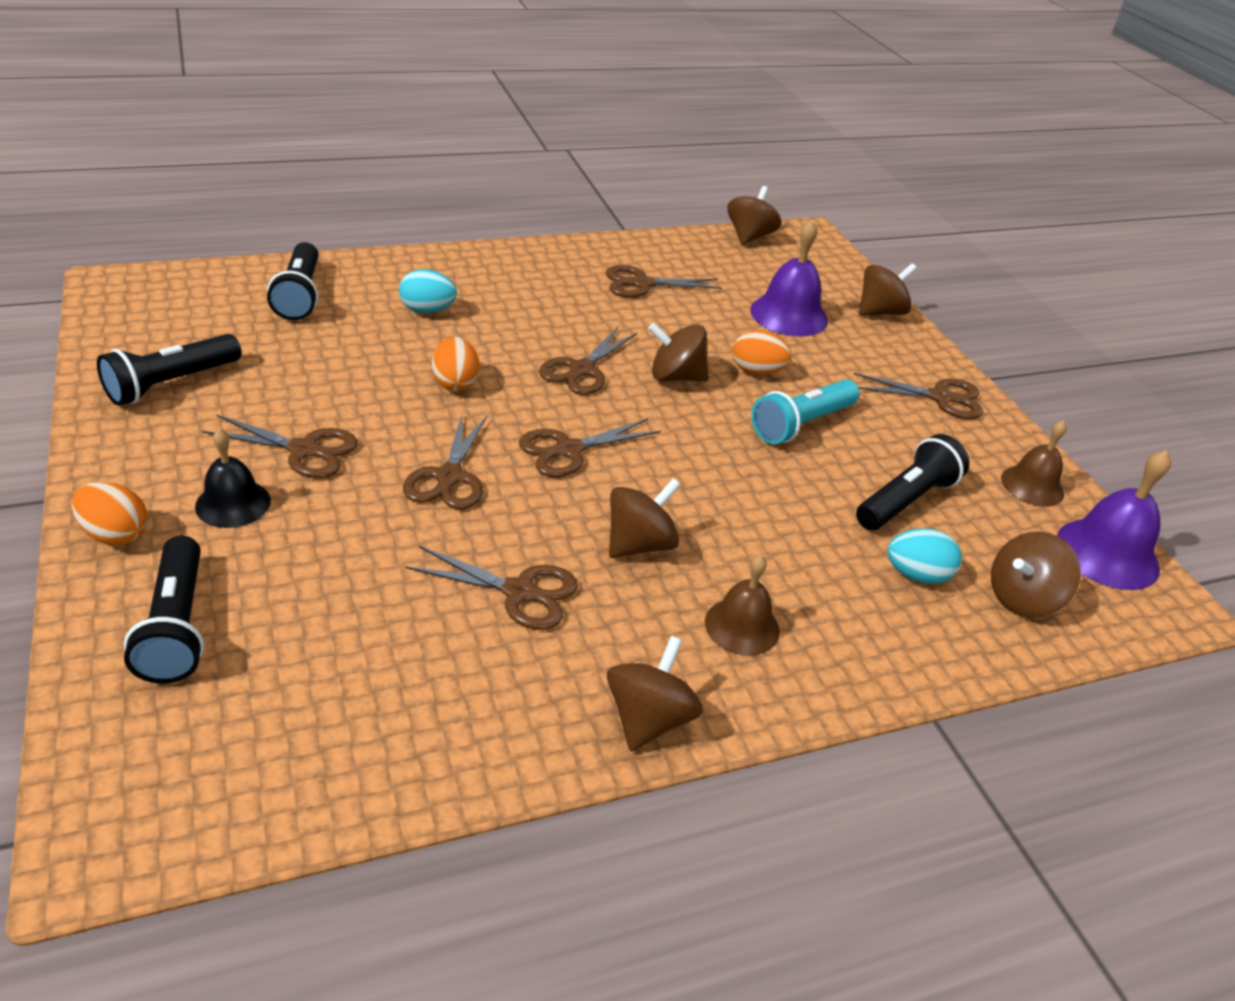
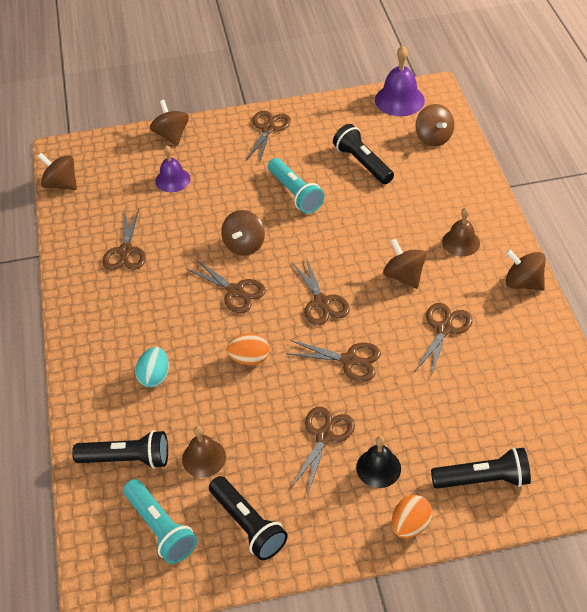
camera: 75 degrees left, 10 degrees up
orange egg [732,330,792,375] -> none
purple bell [750,220,828,336] -> purple bell [155,145,190,192], size x0.66
turquoise egg [887,528,962,584] -> none
brown bell [1001,420,1067,507] -> brown bell moved to [182,426,226,478]
none -> turquoise flashlight [123,479,197,564]

